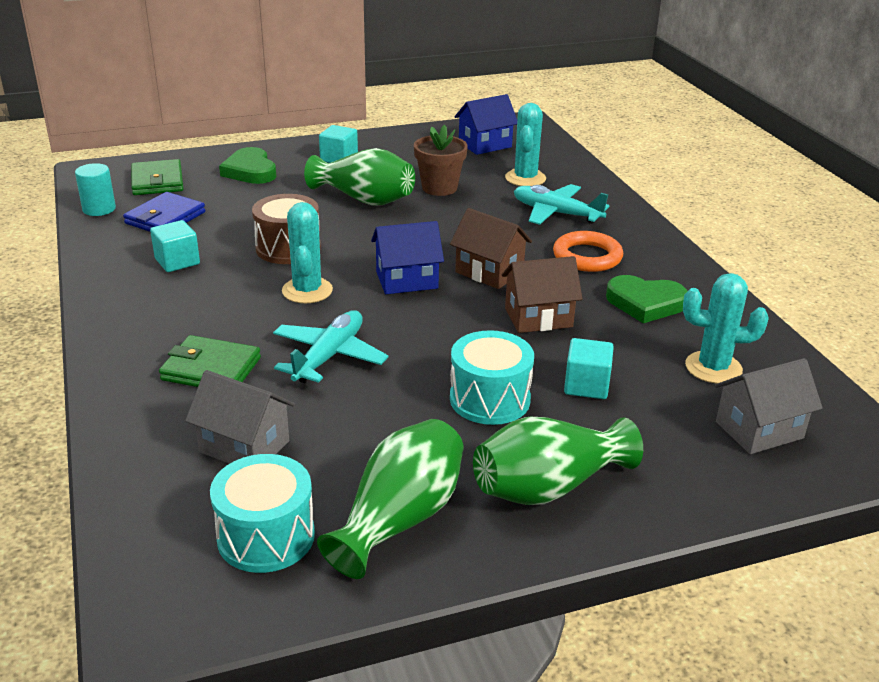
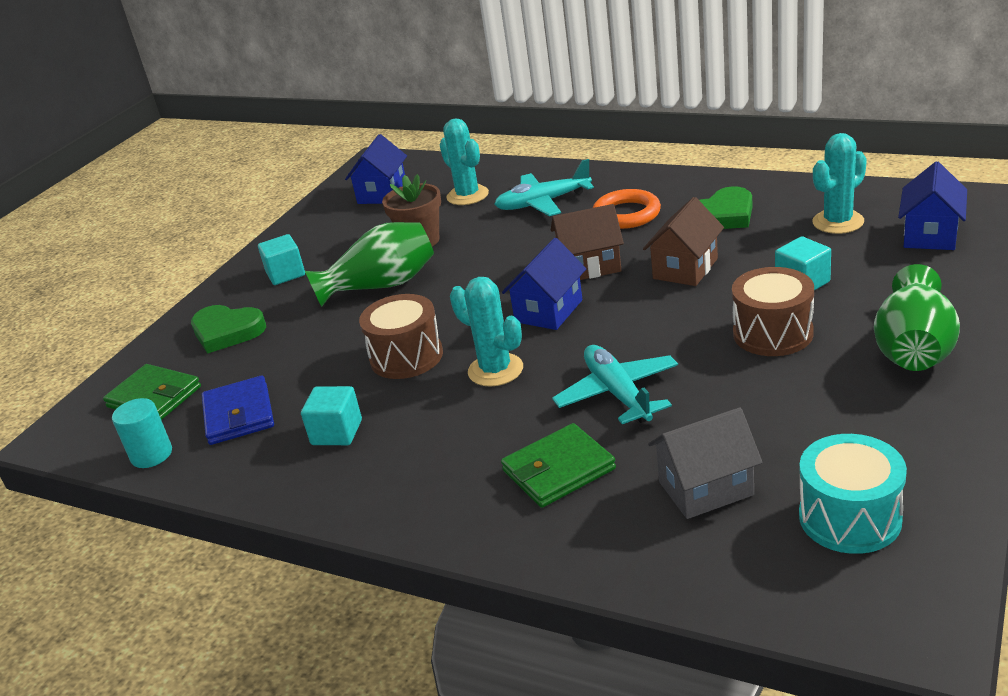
camera: 40 degrees left, 0 degrees up
green vase [317,419,464,579] -> none
turquoise drum [450,330,534,425] -> brown drum [732,267,814,356]
grey house [715,358,823,454] -> blue house [898,162,967,250]

